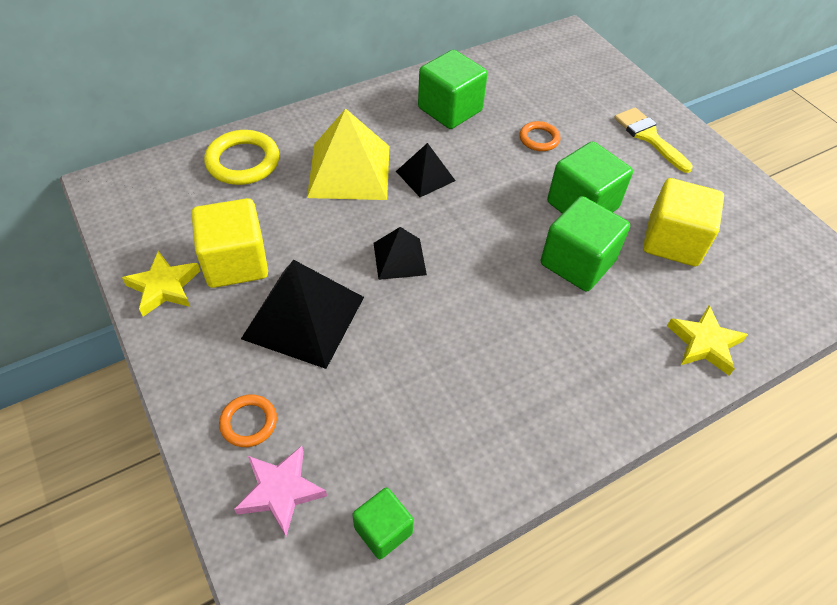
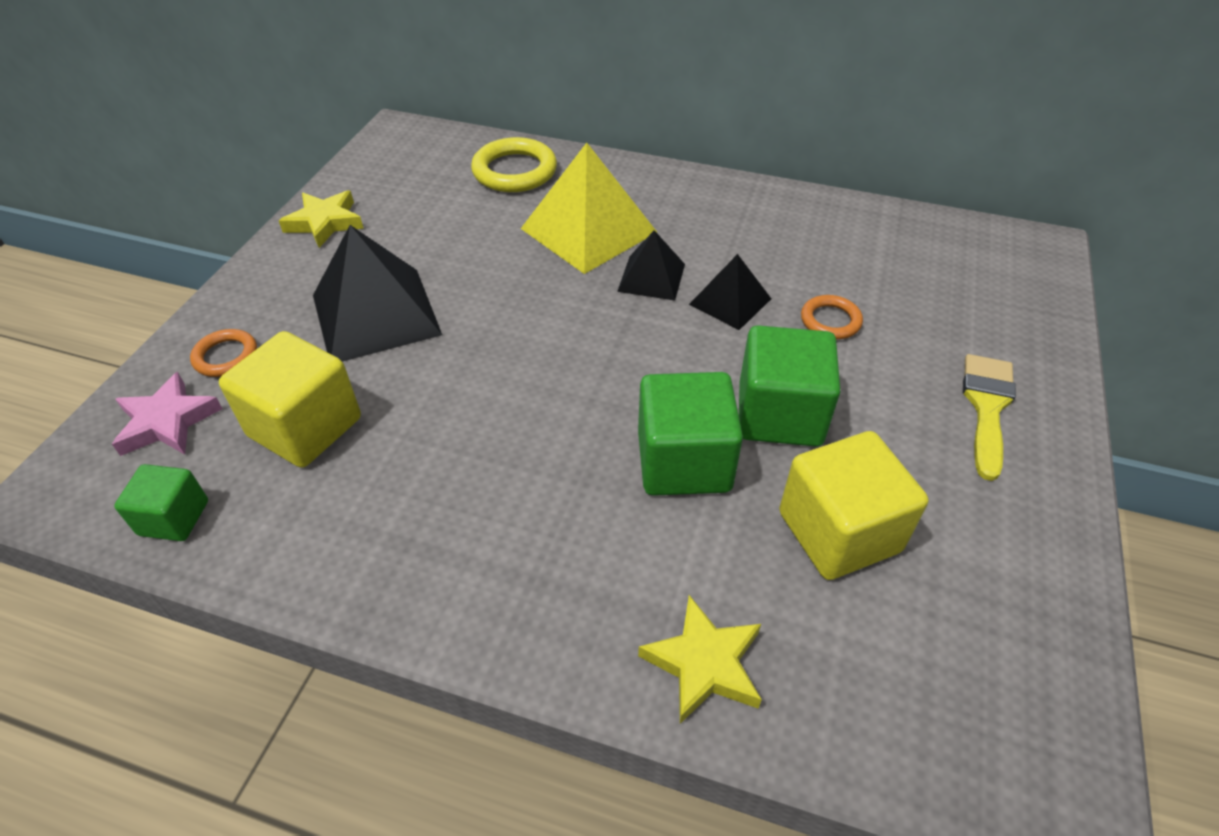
camera: 50 degrees right, 5 degrees down
yellow cube [191,198,268,288] -> yellow cube moved to [219,331,361,468]
black pyramid [373,227,427,280] -> black pyramid moved to [689,254,771,330]
green cube [418,50,488,129] -> none

